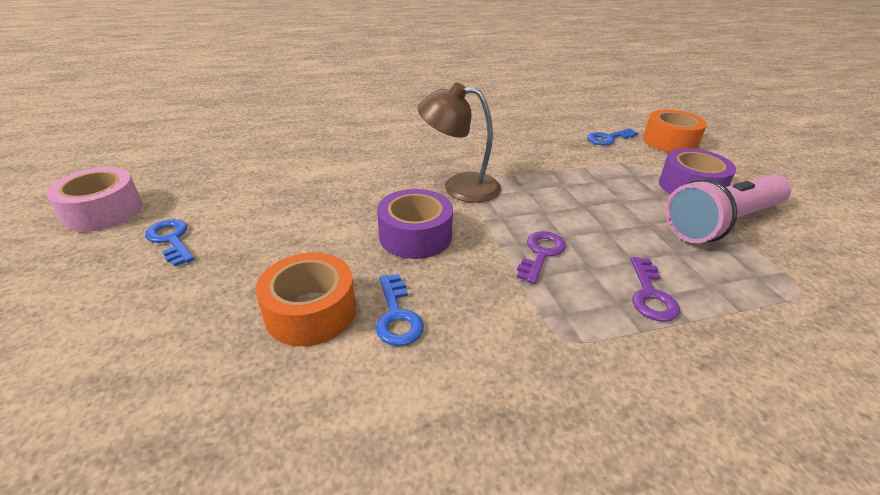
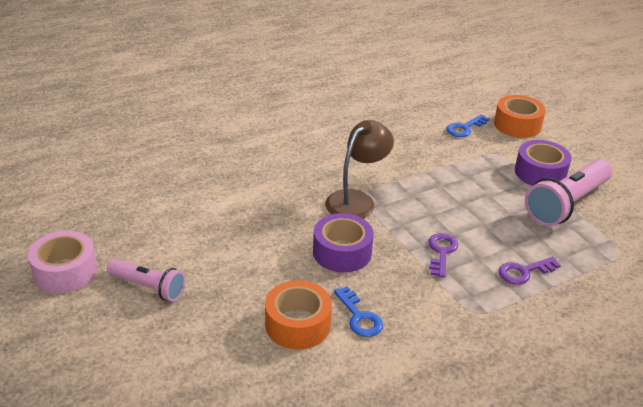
camera: 15 degrees left, 0 degrees up
blue key [145,219,195,267] -> pink flashlight [107,259,185,301]
brown lamp [417,82,501,203] -> brown lamp turned 135 degrees clockwise [325,120,394,218]
purple key [630,257,680,322] -> purple key turned 75 degrees clockwise [498,257,561,285]

